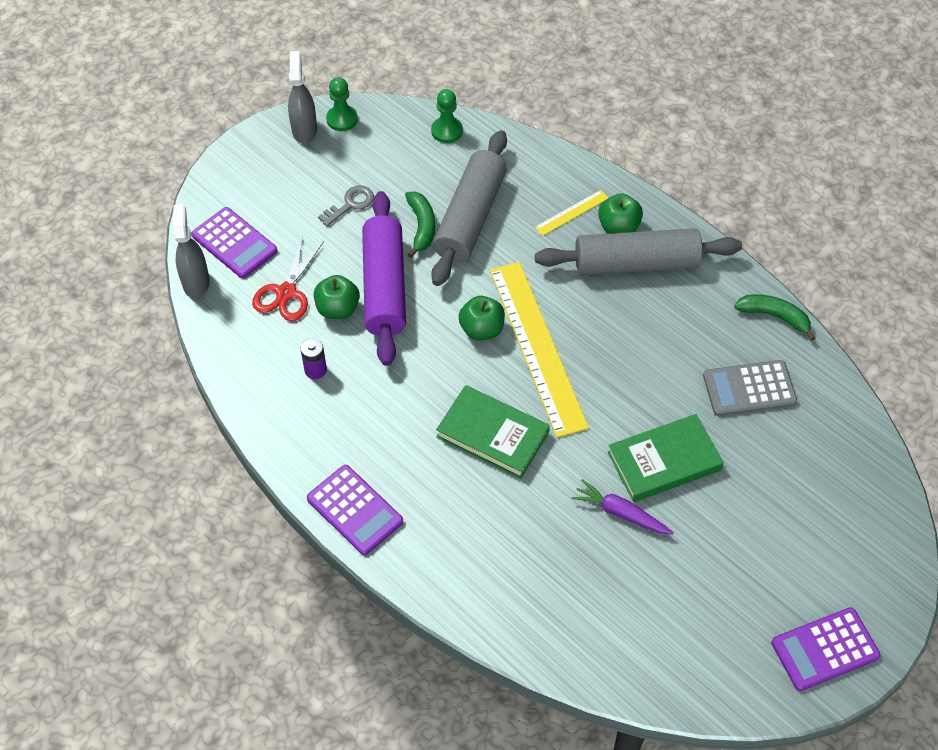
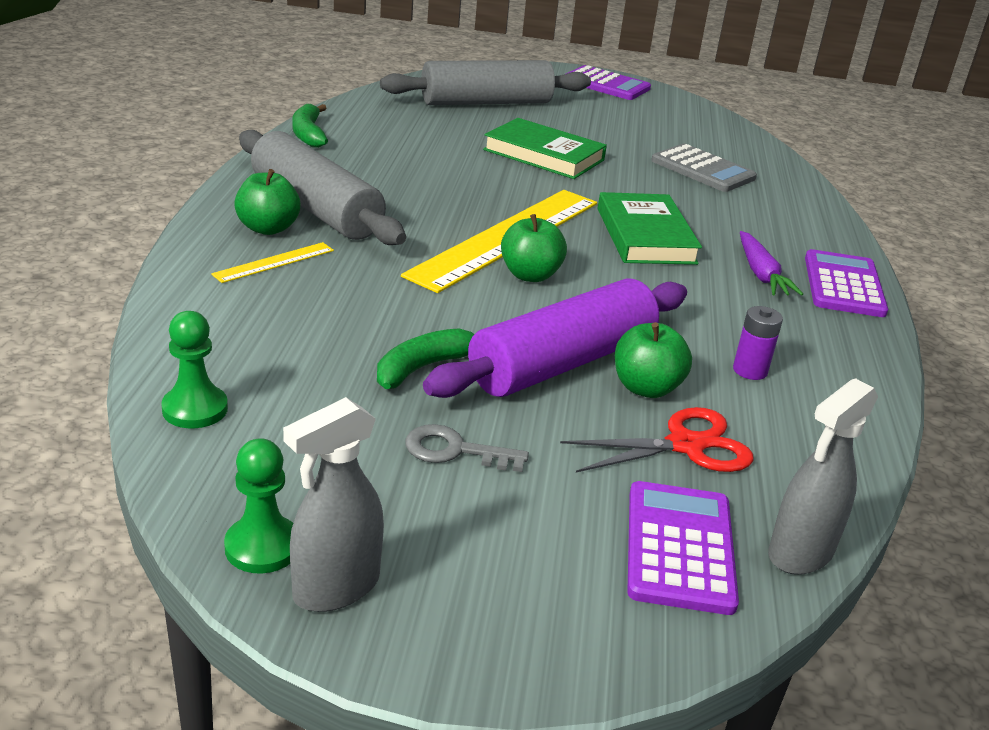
camera: 130 degrees left, 25 degrees down
grey rolling pin [431,130,507,286] -> grey rolling pin moved to [380,60,591,105]
yellow ruler [535,190,609,236] -> yellow ruler turned 60 degrees counterclockwise [211,242,334,283]
purple carrot [572,479,674,534] -> purple carrot moved to [740,231,803,296]
grey calculator [703,360,797,416] -> grey calculator moved to [651,144,757,192]

